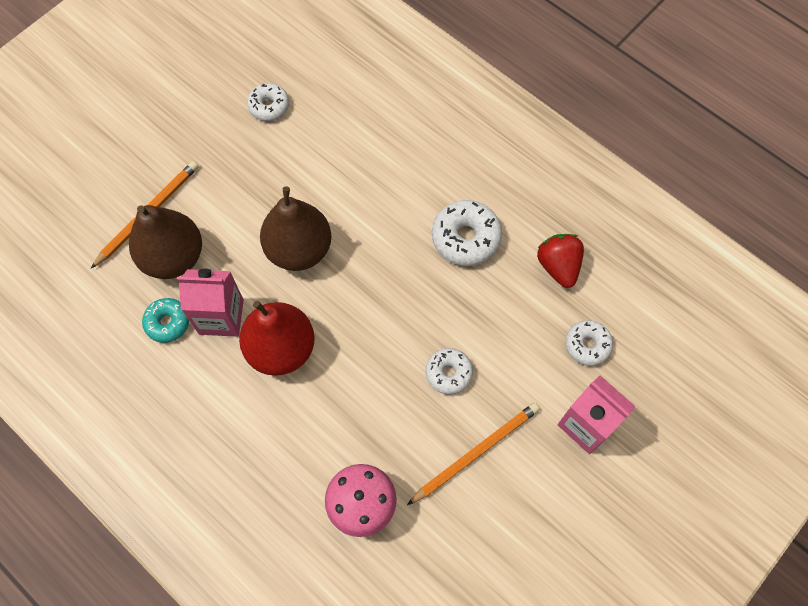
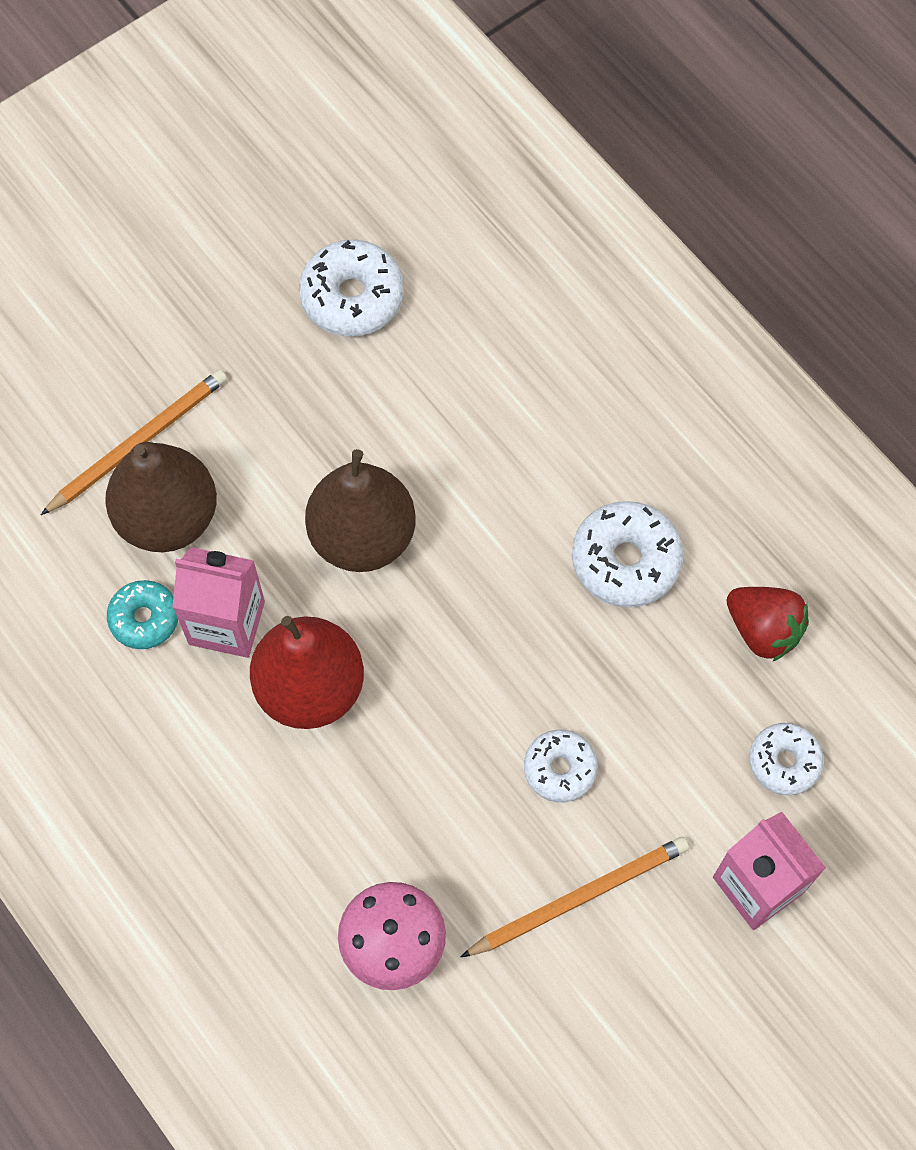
camera: 10 degrees right, 0 degrees up
white donut [247,83,289,121] -> white donut [299,240,404,337], size x1.57
red strawberry [537,234,584,288] -> red strawberry turned 135 degrees clockwise [727,587,809,662]

